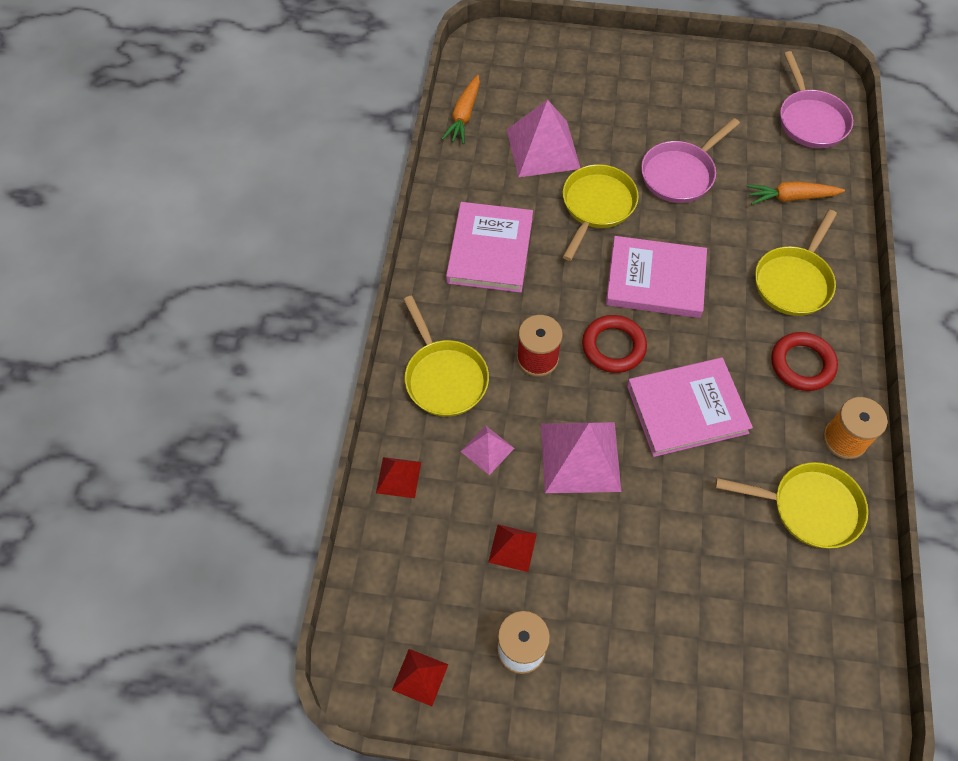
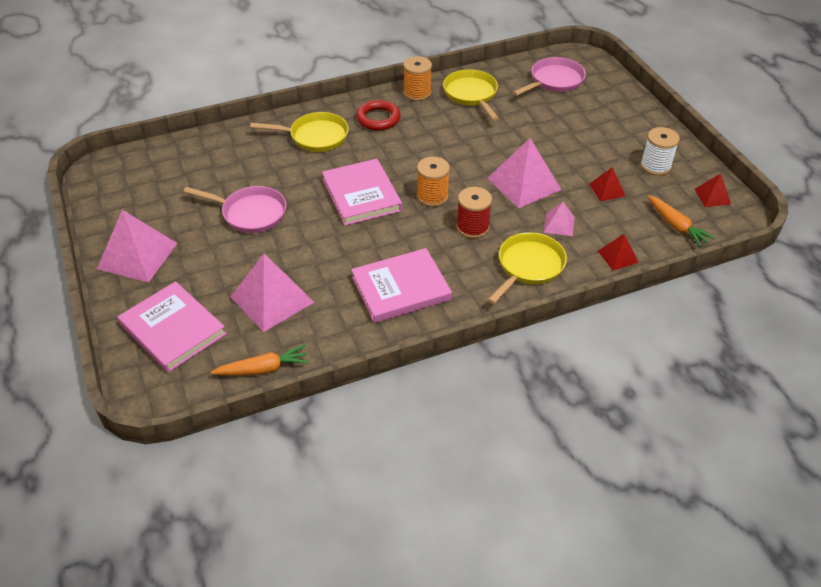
camera: 120 degrees left, 15 degrees down
yellow pan [563,164,639,261] -> none
red ring [582,315,647,373] -> orange spool [417,157,450,207]
pink book [627,358,753,457] -> pink book moved to [118,281,226,373]
orange carrot [747,181,845,205] -> orange carrot moved to [647,195,715,247]
pink pan [780,51,853,148] -> pink pan moved to [513,57,586,96]
none -> pink pyramid [97,210,177,283]

